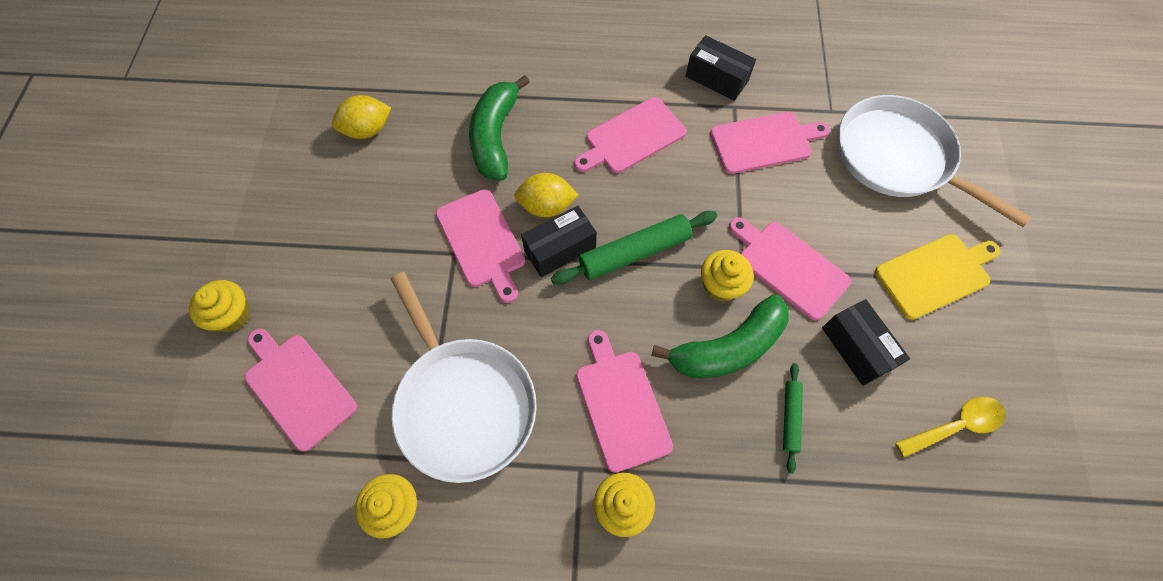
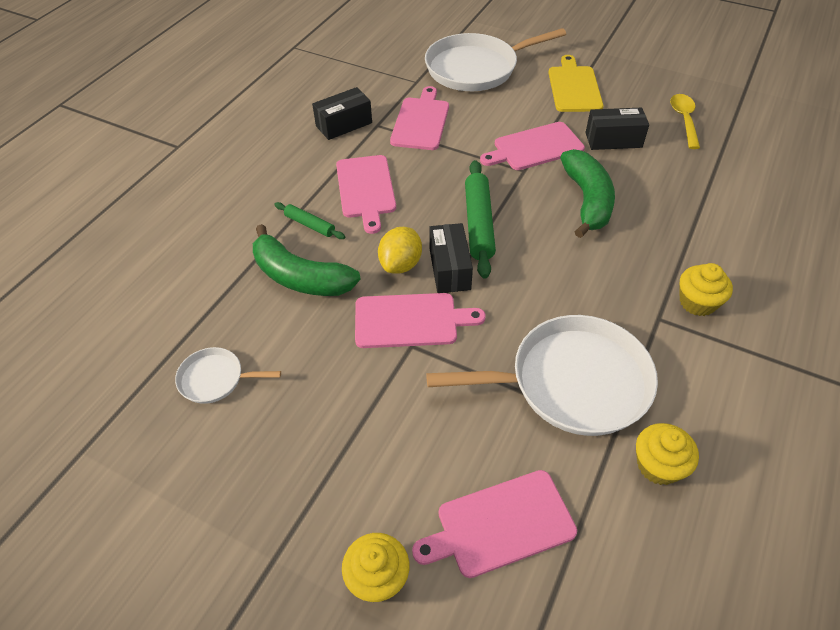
camera: 65 degrees left, 15 degrees down
yellow lemon [332,95,391,139] -> white pan [175,347,281,404]
pink cutting board [576,330,673,473] -> none
yellow cupcake [701,250,754,302] -> none
green rolling pin [783,363,803,474] -> green rolling pin moved to [274,202,345,239]

